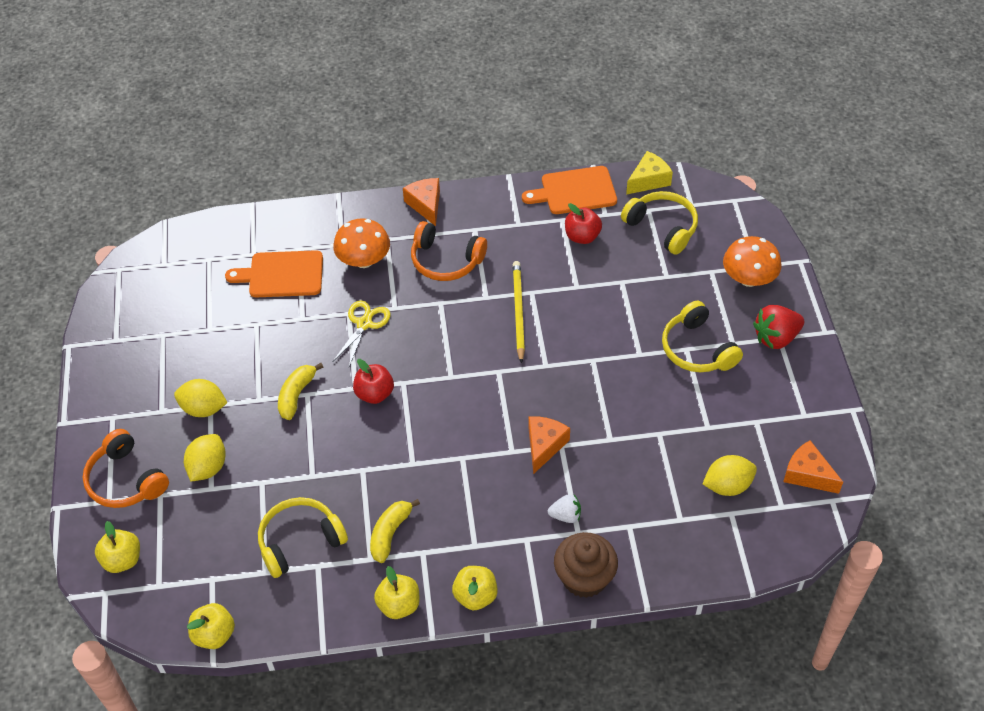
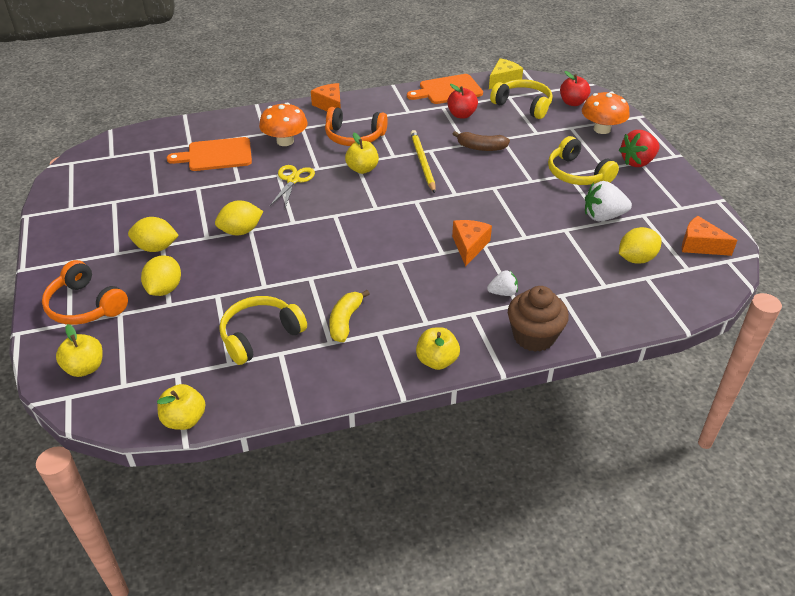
camera: 10 degrees left, 10 degrees down
yellow banana [278,363,323,420] -> yellow lemon [215,200,263,235]
red apple [353,359,394,404] -> red apple moved to [560,71,590,106]
yellow apple [374,566,420,619] -> yellow apple moved to [345,133,379,174]
none -> brown banana [453,131,510,151]
none -> white strawberry [585,181,632,221]

